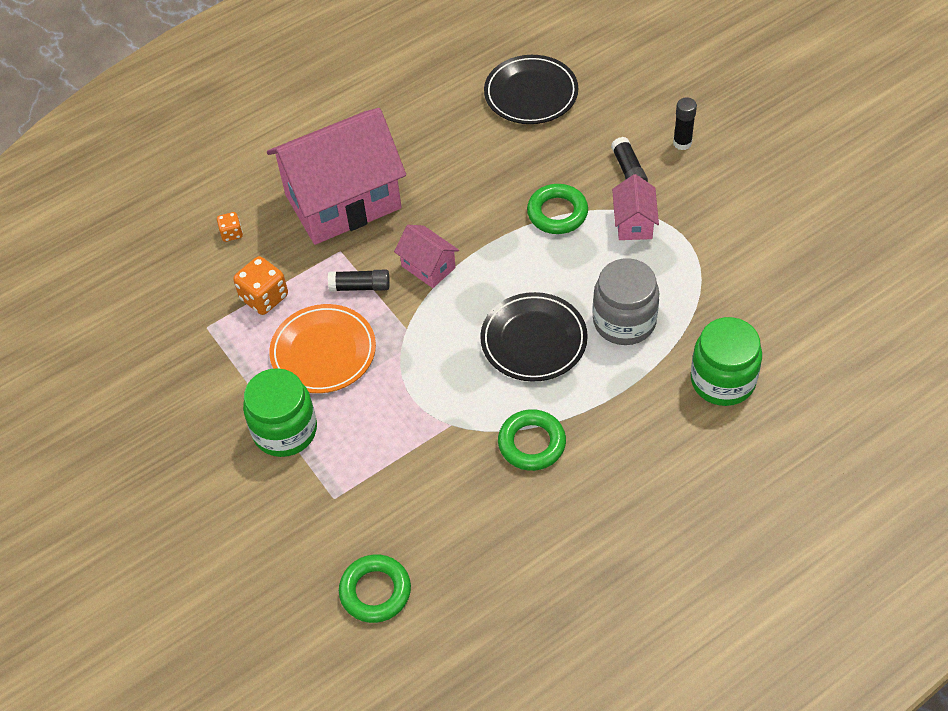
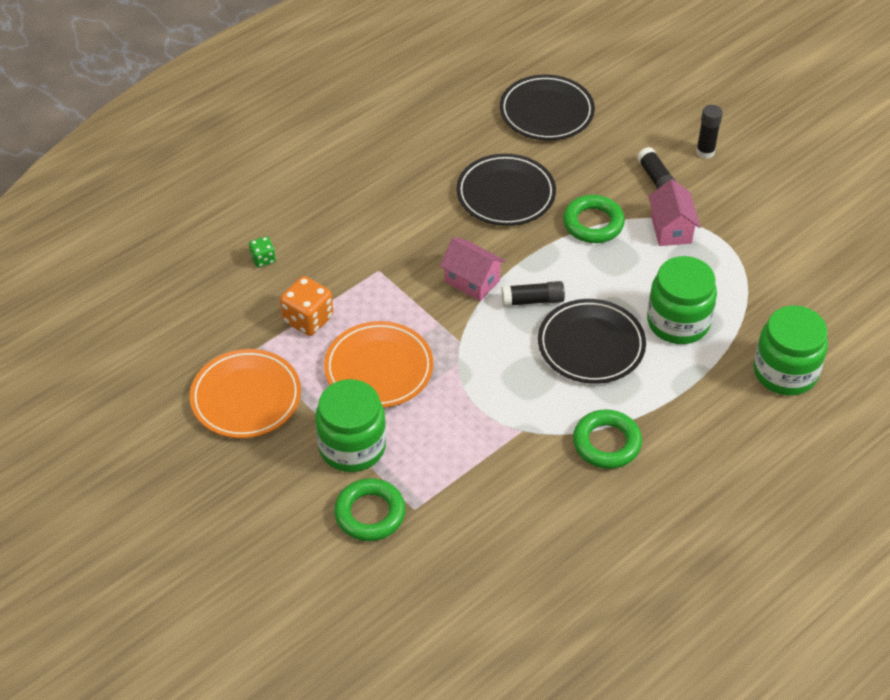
camera: 10 degrees left, 5 degrees down
orange dice [217,212,243,242] -> green dice [249,236,276,267]
pink house [267,108,406,245] -> none
black glue stick [328,270,390,292] -> black glue stick moved to [502,281,565,306]
green ring [339,554,411,623] -> green ring moved to [334,478,406,541]
grey jar [593,258,659,345] -> green jar [647,256,717,344]
none -> orange plate [190,349,301,438]
none -> black plate [456,153,556,226]

